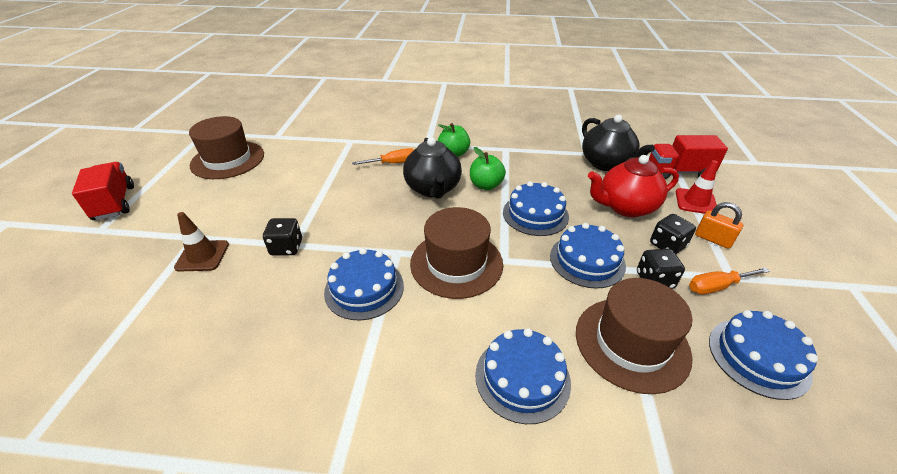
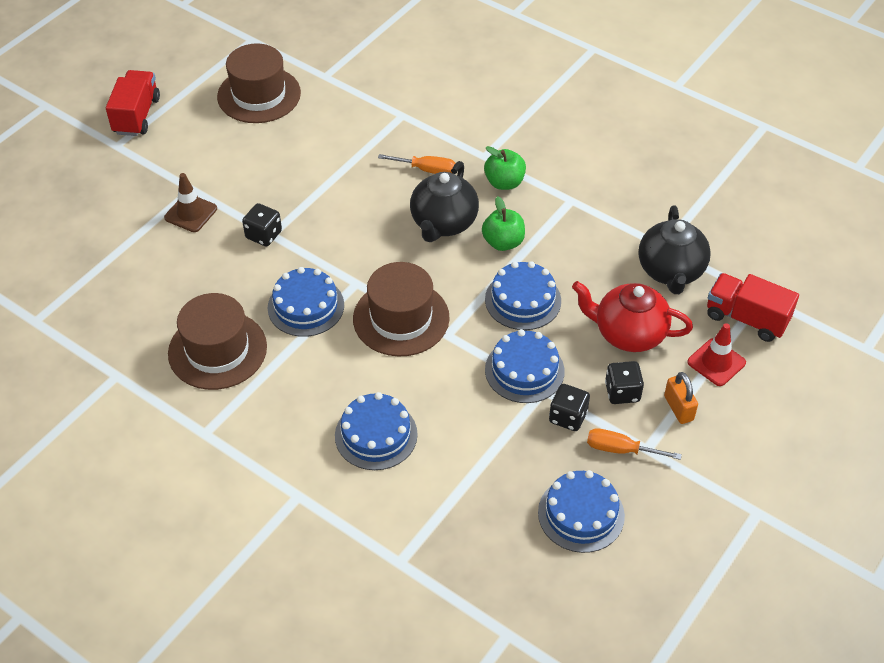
camera: 30 degrees right, 10 degrees up
brown hat [576,278,692,394] -> brown hat moved to [168,293,267,390]

